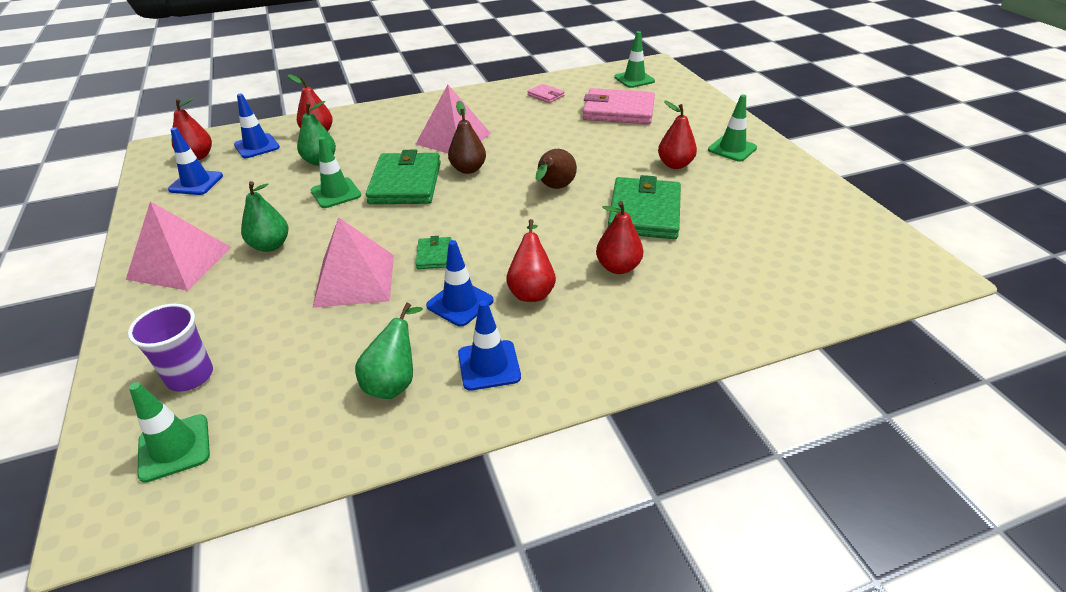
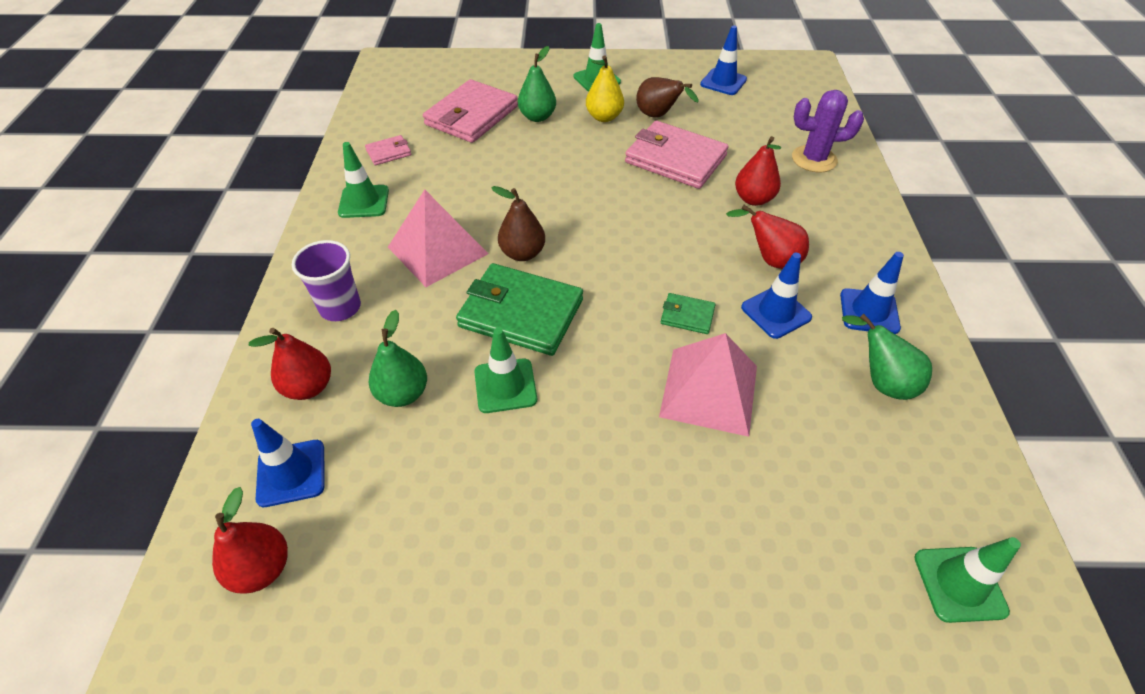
camera: 70 degrees left, 10 degrees up
pink pyramid [126,201,231,291] -> none
purple cup [128,304,213,392] -> purple cup moved to [292,240,361,321]
blue traffic cone [168,127,223,195] -> blue traffic cone moved to [700,25,747,95]
green pear [241,181,288,252] -> green pear moved to [518,46,556,122]
brown pear [536,149,577,189] -> brown pear moved to [636,77,699,118]
green wallet [608,175,681,239] -> pink wallet [625,121,729,189]
green traffic cone [614,31,655,88] -> green traffic cone moved to [338,142,389,218]
red pear [658,101,697,169] -> yellow pear [586,55,624,122]
none -> purple cactus [792,90,864,173]

